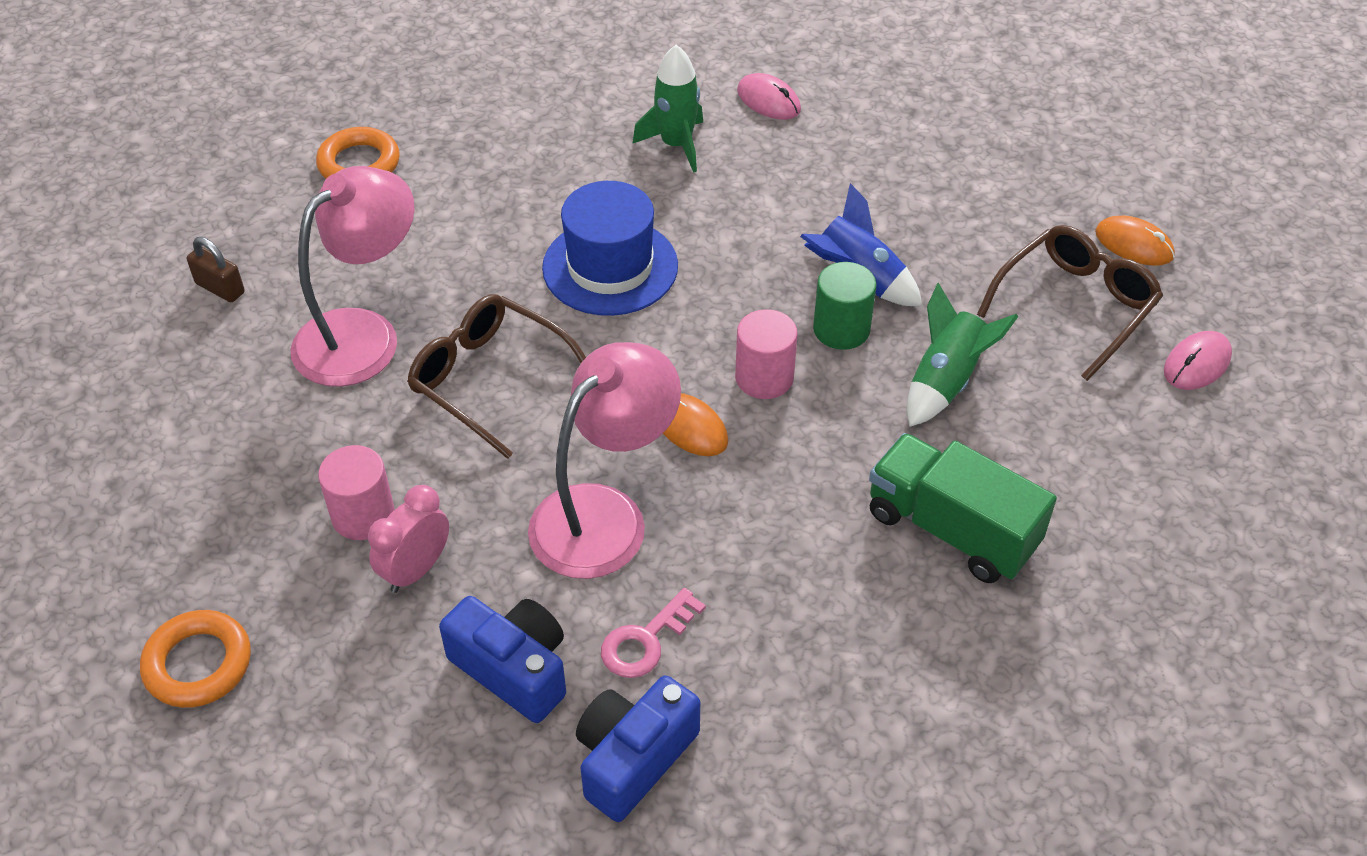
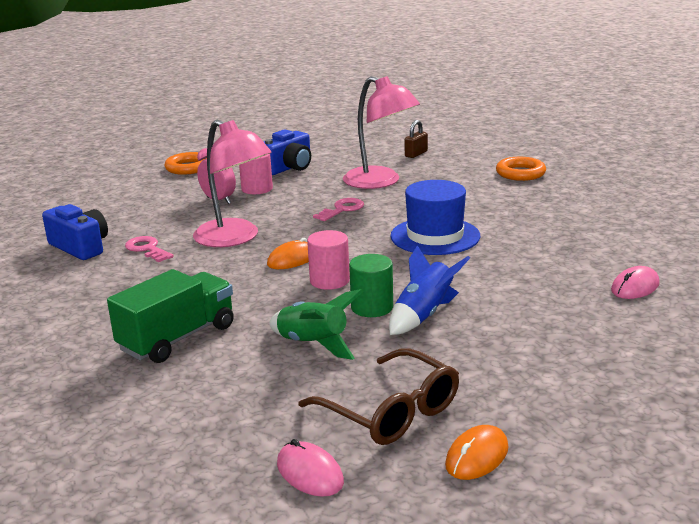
camera: 95 degrees right, 25 degrees down
brown glasses [407,294,586,459] -> pink key [313,198,364,221]
blue camera [439,596,566,723] -> blue camera moved to [264,129,311,175]
green rocket [632,45,703,173] -> none

